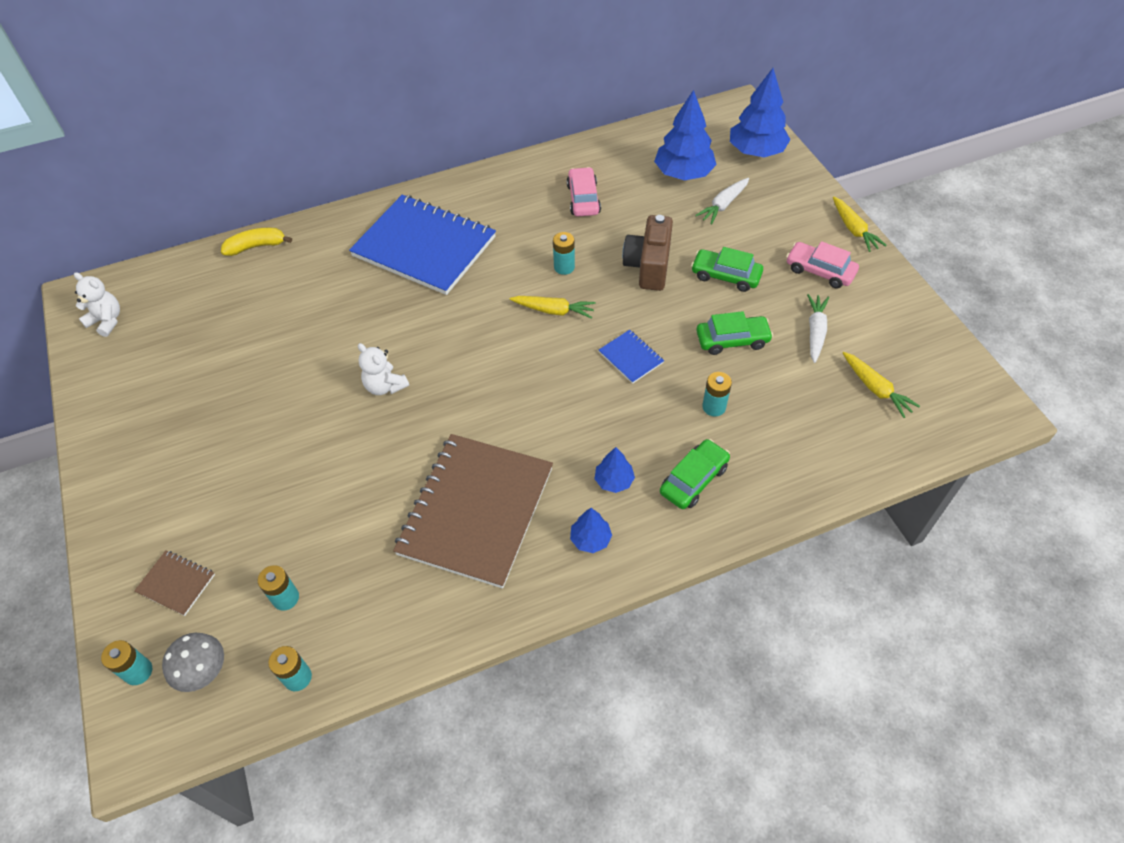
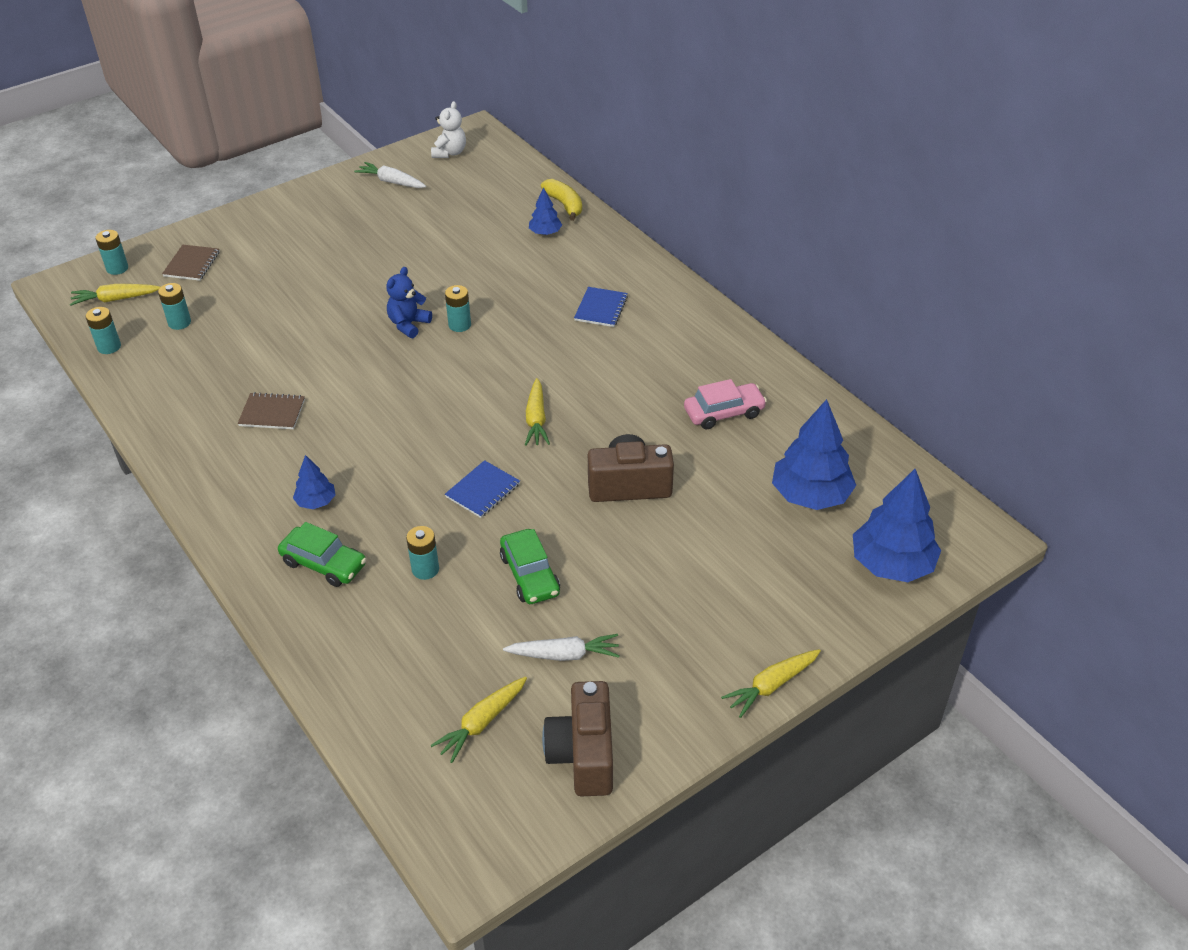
camera: 75 degrees right, 10 degrees down
grey mushroom [162,633,224,692] -> yellow carrot [70,284,160,306]
blue notebook [349,194,496,295] -> blue notebook [574,287,628,327], size x0.41
white teddy bear [358,343,409,395] -> blue teddy bear [386,267,432,338]
brown notebook [393,434,553,588] -> brown notebook [238,392,305,429], size x0.41
turquoise battery [553,232,575,275] -> turquoise battery moved to [445,285,471,332]
blue tree [570,508,612,553] -> blue tree moved to [529,188,562,235]
green car [691,247,763,292] -> none
white carrot [695,178,749,225] -> white carrot moved to [354,162,426,188]
pink car [786,241,859,289] -> none
none -> brown camera [542,681,613,796]

